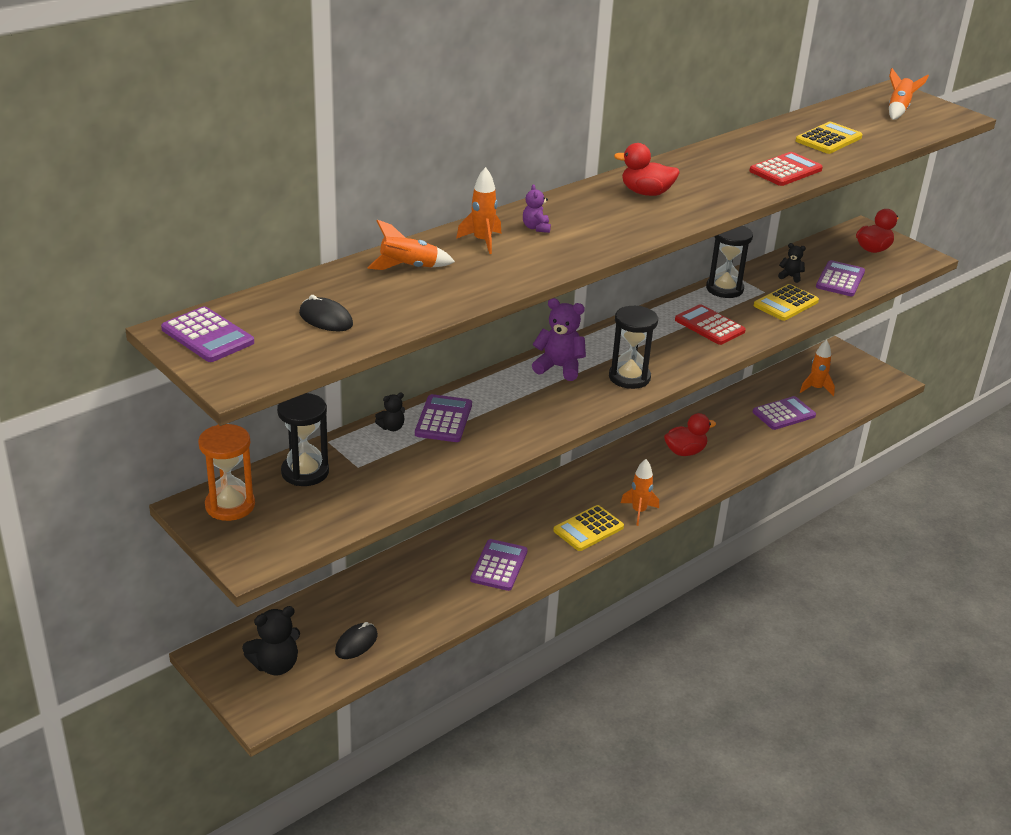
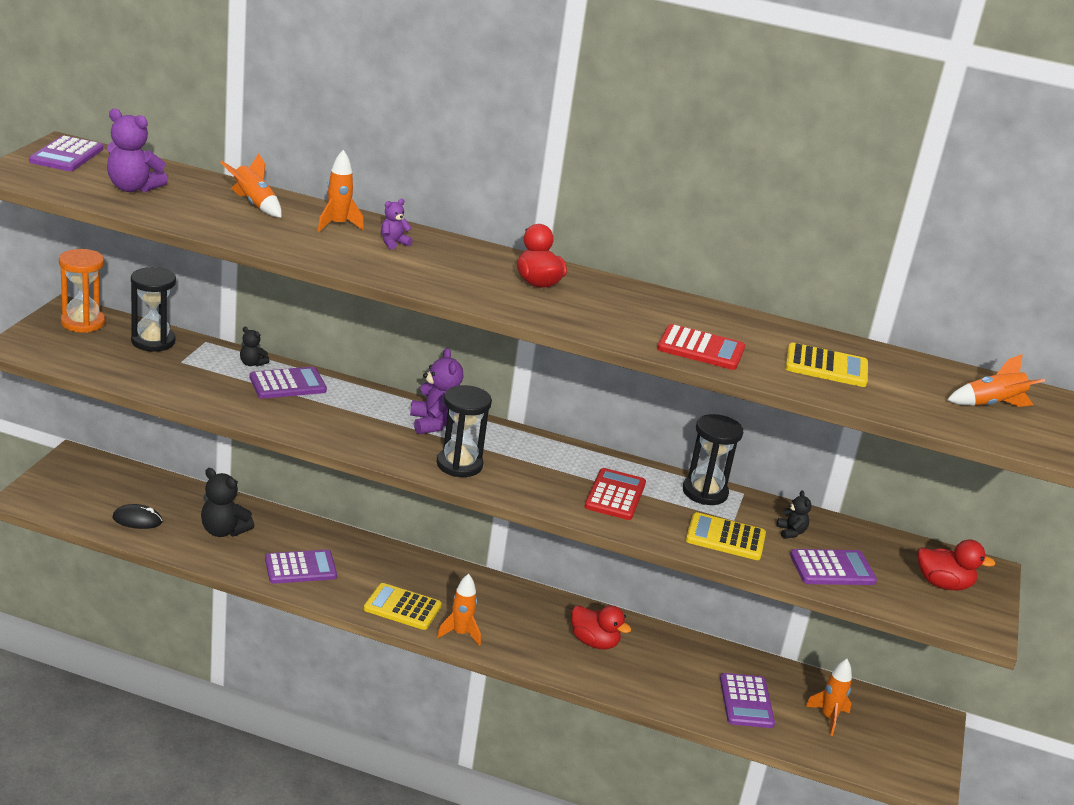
camera: 55 degrees right, 5 degrees down
black teddy bear [242,606,300,675] -> black teddy bear moved to [201,468,255,537]
black mouse [299,295,353,331] -> purple teddy bear [107,109,168,192]
purple calculator [753,396,816,430] -> purple calculator turned 60 degrees clockwise [720,673,775,728]

